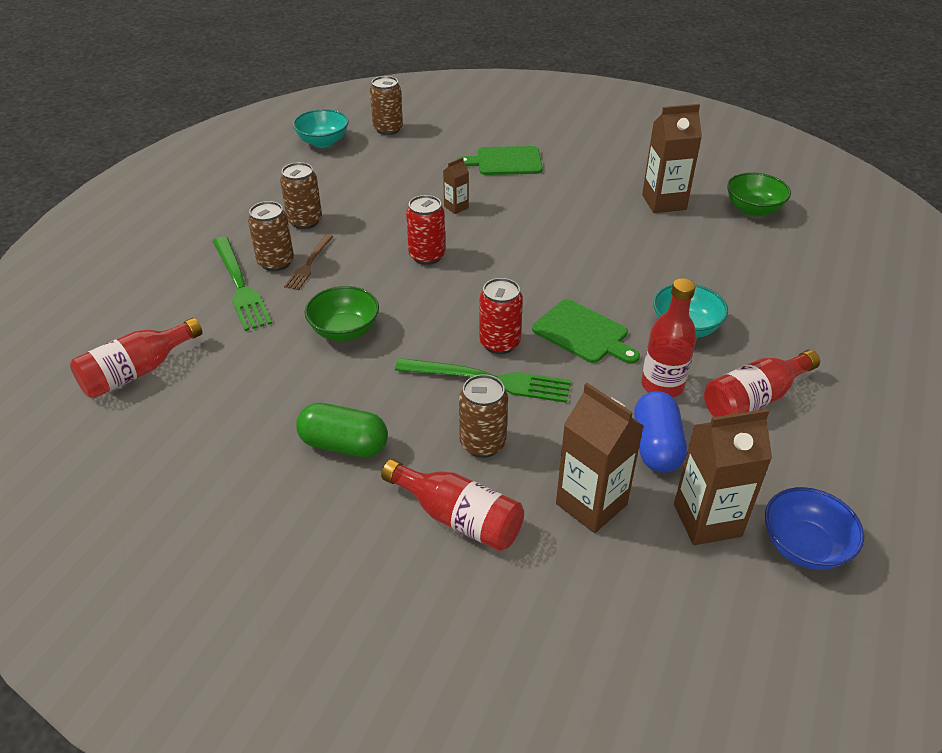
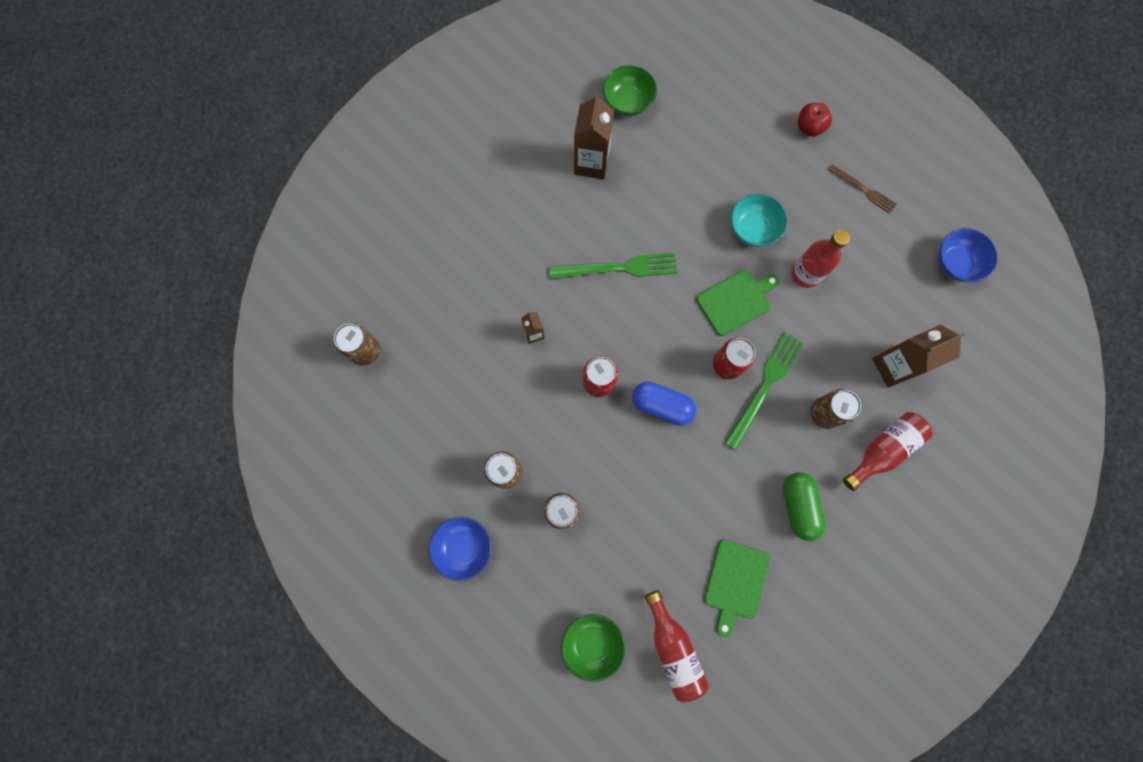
camera: 70 degrees left, 35 degrees up
green fork [213,237,272,331] -> green fork moved to [550,253,677,279]
brown fork [284,234,334,290] -> brown fork moved to [828,164,896,214]
turquoise bowl [293,109,349,148] -> none
green capsule [296,403,388,458] -> green capsule turned 45 degrees counterclockwise [783,472,826,541]
green bowl [305,286,379,341] -> green bowl moved to [561,614,625,682]
green cutting board [457,146,543,175] -> green cutting board moved to [704,539,770,637]
blue capsule [634,391,687,473] -> blue capsule moved to [632,382,696,426]
brown carton [674,409,772,545] -> none
red bottle [704,350,820,417] -> none
none -> blue bowl [429,517,491,581]
none -> red apple [798,103,832,137]

